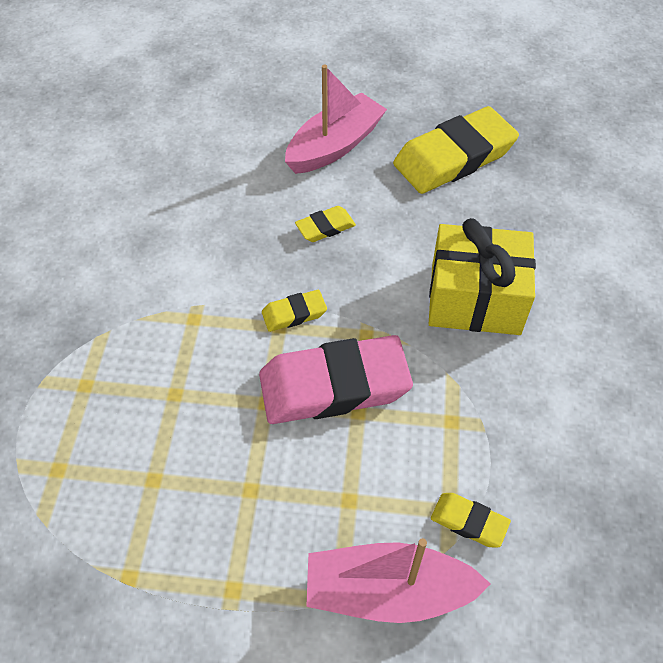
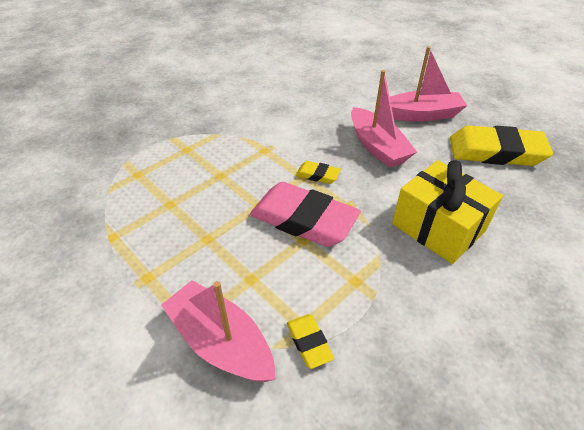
camera: 40 degrees right, 10 degrees down
yellow eraser [295,206,356,242] -> pink boat [351,70,417,168]

